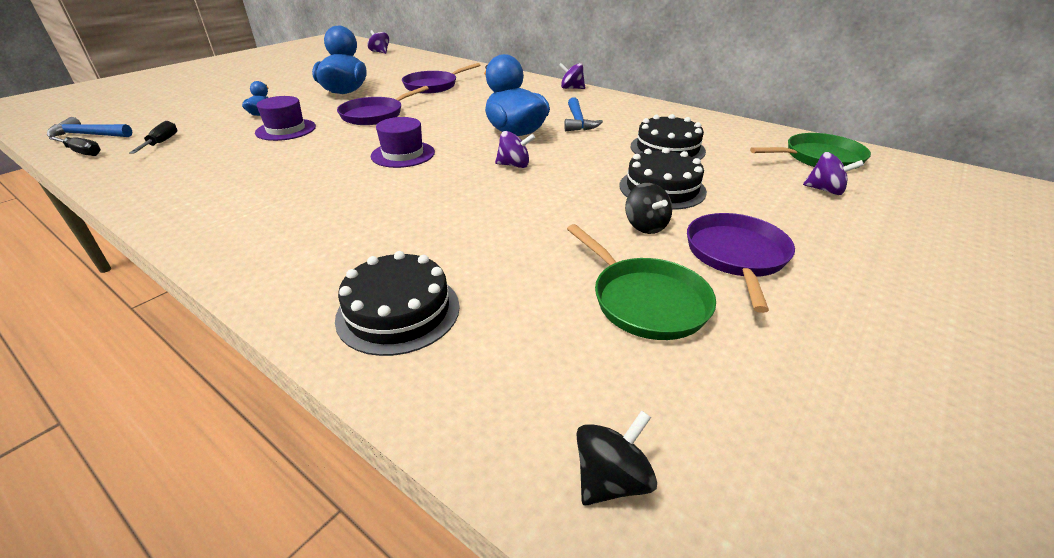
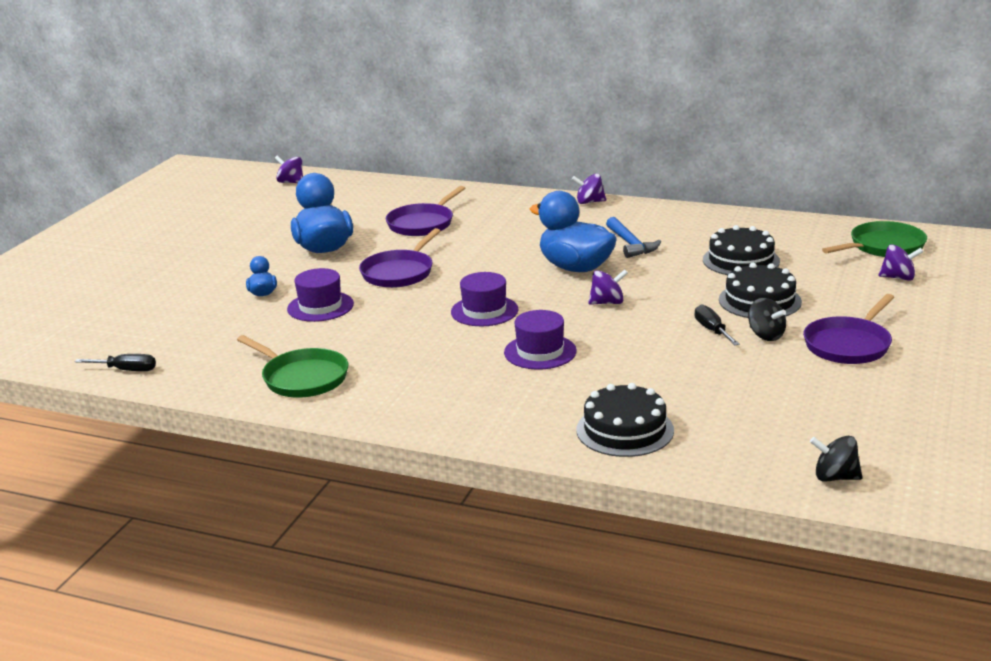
camera: 15 degrees left, 10 degrees down
blue hammer [47,117,133,138] -> none
black screwdriver [129,121,177,153] -> black screwdriver moved to [695,305,740,345]
green pan [567,224,716,340] -> green pan moved to [237,335,348,397]
black spinning top [576,410,657,506] -> black spinning top turned 105 degrees counterclockwise [810,436,863,482]
purple pan [687,213,795,313] -> purple pan turned 135 degrees counterclockwise [803,294,894,364]
none -> purple hat [504,310,577,369]

